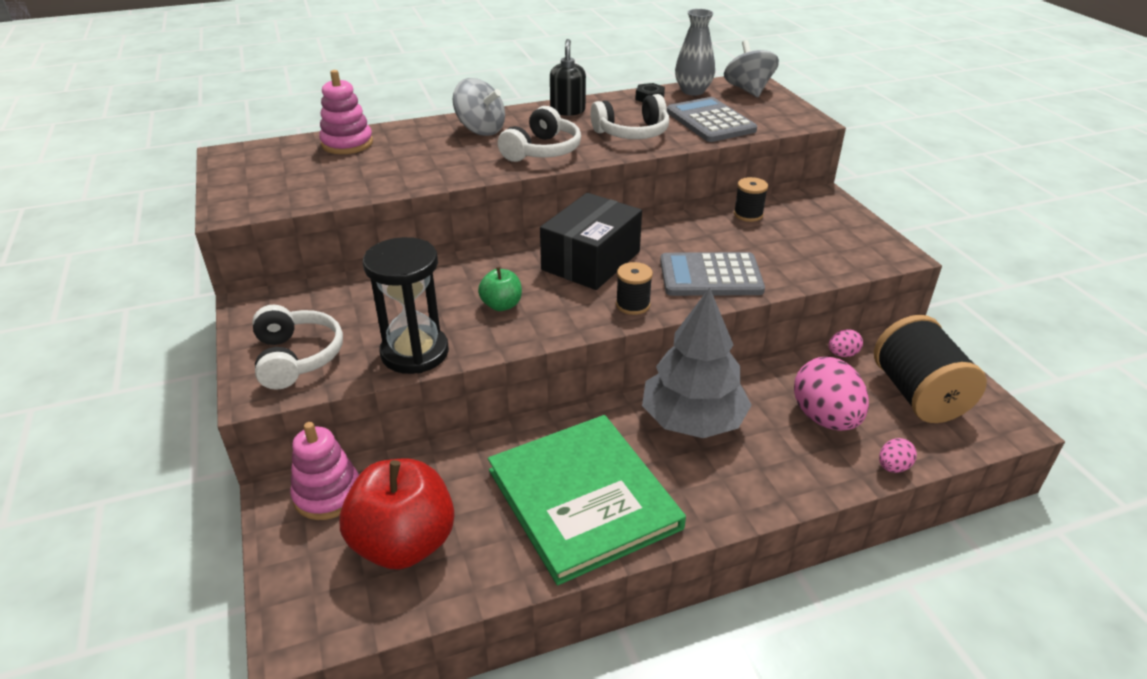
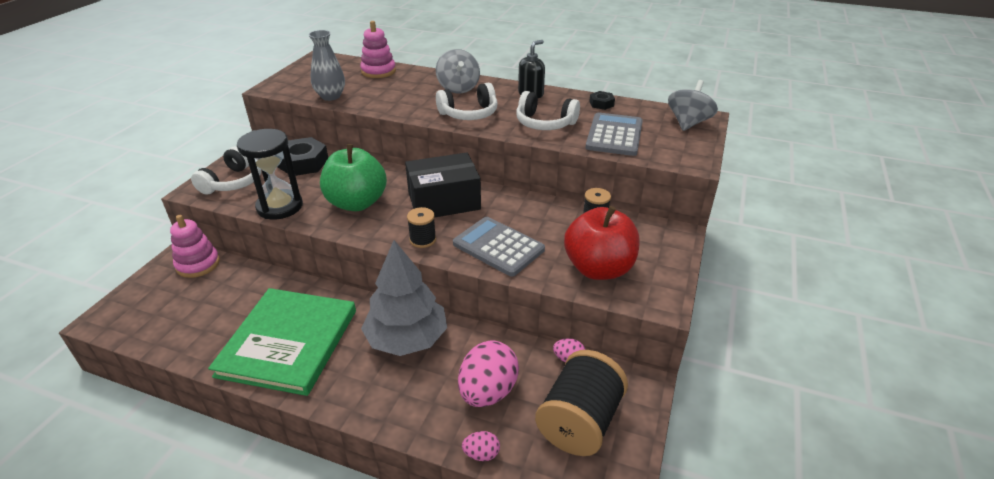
camera: 40 degrees right, 0 degrees up
red apple [339,458,454,570] -> red apple moved to [564,206,640,280]
green apple [478,267,522,311] -> green apple [320,144,387,211], size x2.07
grey vase [675,9,715,96] -> grey vase moved to [308,30,345,101]
none -> black nut [278,137,328,176]

